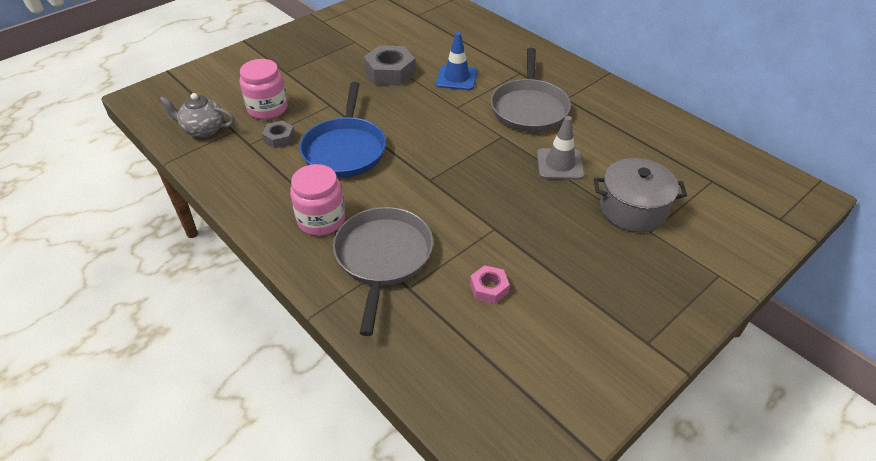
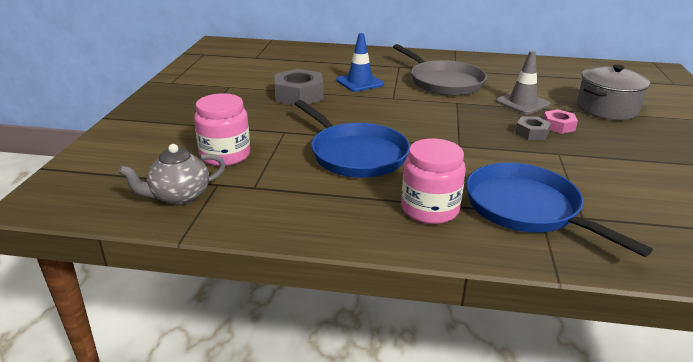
camera: 40 degrees left, 15 degrees down
grey nut [262,120,295,148] -> grey nut moved to [515,117,551,140]
grey pan [333,207,433,336] -> blue pan [466,163,653,257]
pink nut [470,265,510,304] -> pink nut moved to [543,109,578,134]

